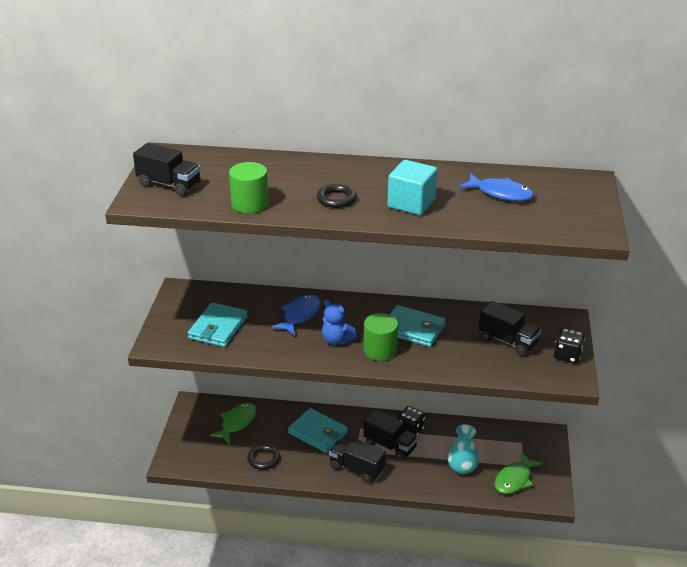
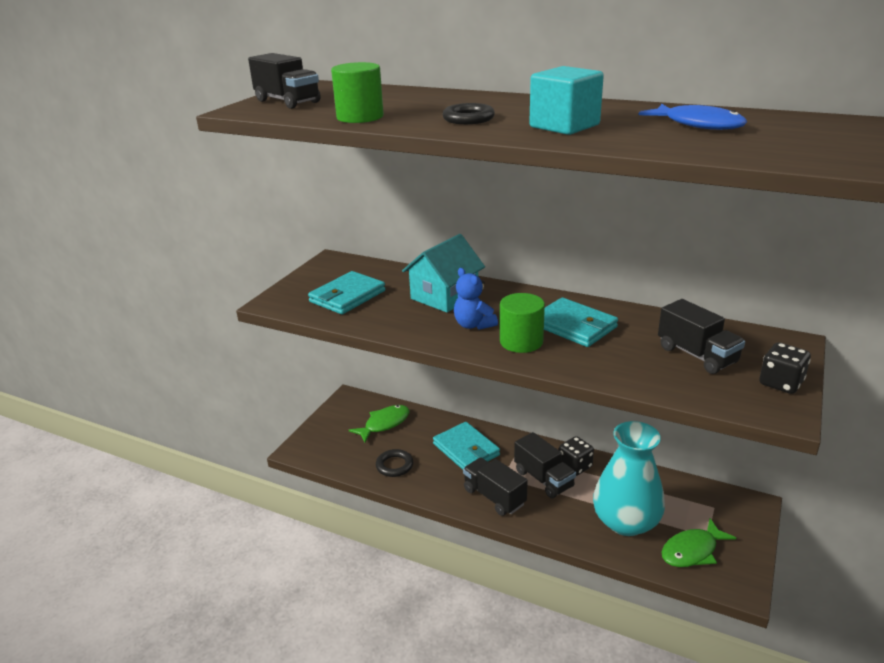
camera: 20 degrees right, 5 degrees down
blue fish [272,294,321,335] -> turquoise house [402,234,485,313]
turquoise vase [448,424,479,474] -> turquoise vase [593,421,665,536], size x1.71

